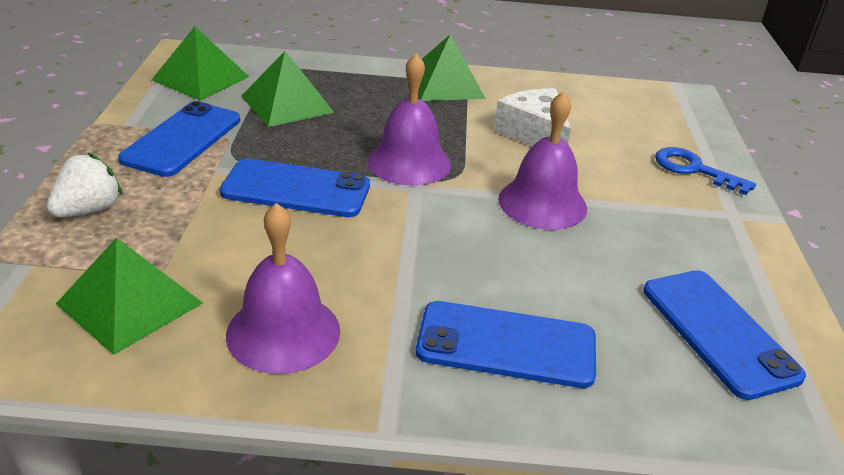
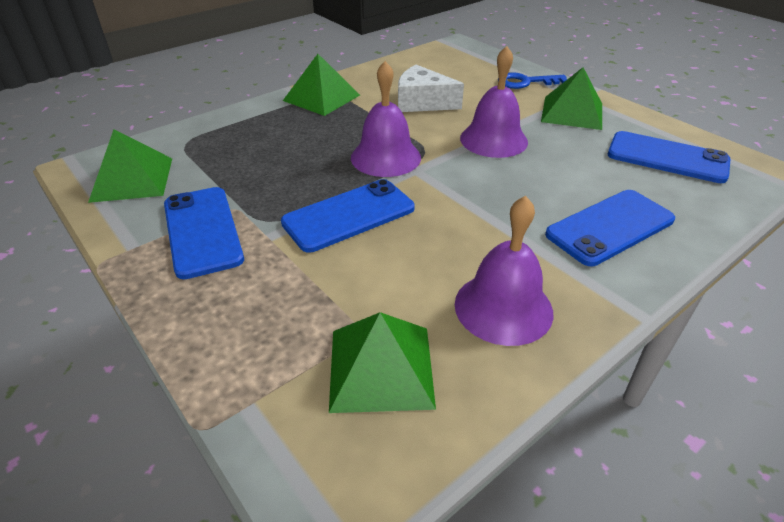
camera: 40 degrees left, 5 degrees up
white strawberry [47,153,122,218] -> none
green pyramid [241,51,335,127] -> green pyramid moved to [541,67,602,130]

